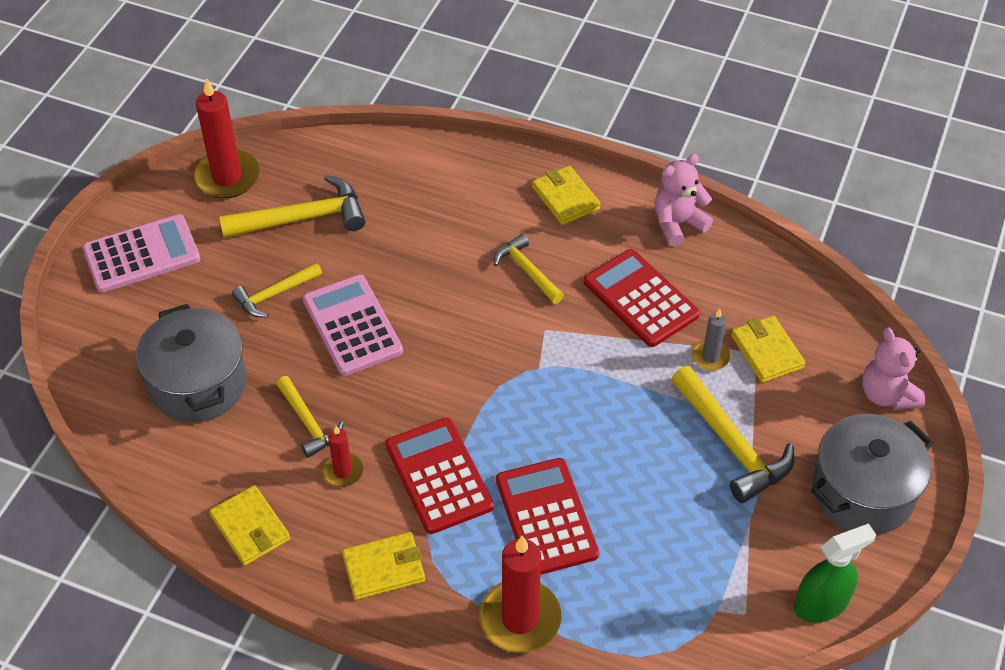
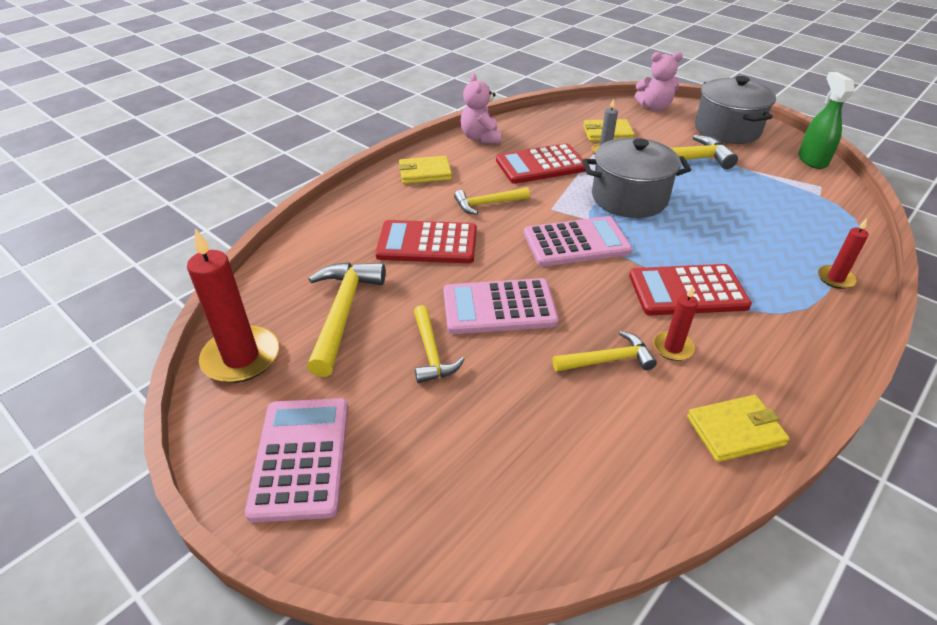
camera: 70 degrees left, 10 degrees down
grey pot [136,304,247,423] -> grey pot moved to [582,138,691,218]
yellow wallet [342,532,425,600] -> none
red candle [479,536,562,653] -> red candle [818,218,869,289], size x0.53
red calculator [496,458,599,575] -> red calculator moved to [375,220,477,263]
none -> pink calculator [524,216,632,266]

